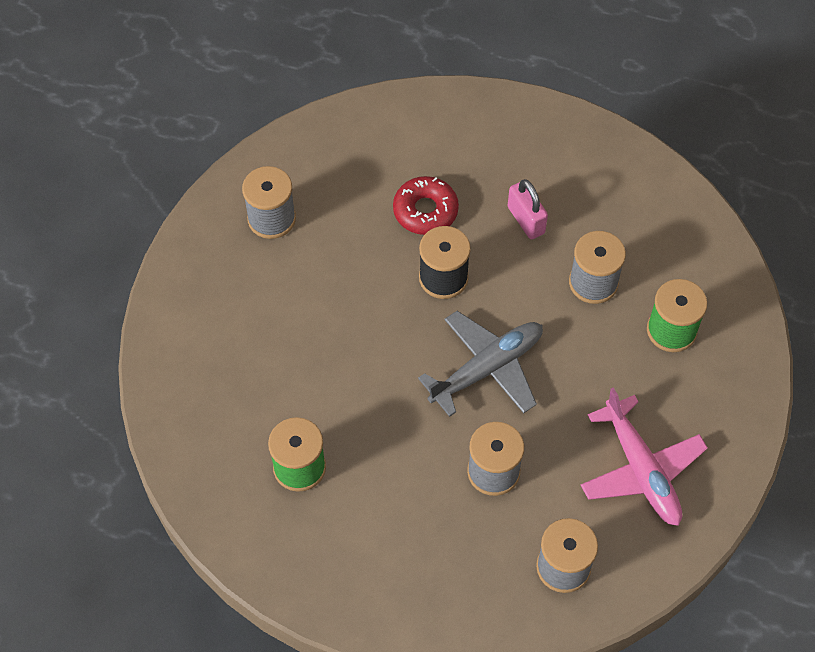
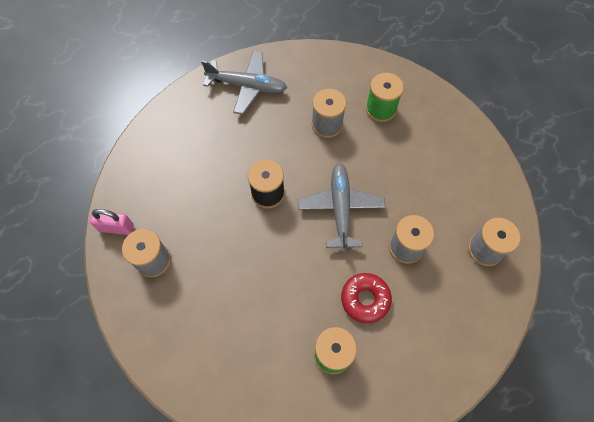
camera: 55 degrees left, 5 degrees up
red donut [393,176,459,235] -> red donut moved to [341,273,392,323]
pink padlock [508,179,548,239] -> pink padlock moved to [90,209,133,235]
pink plane [581,387,708,526] -> none
none -> grey plane [201,50,287,115]

